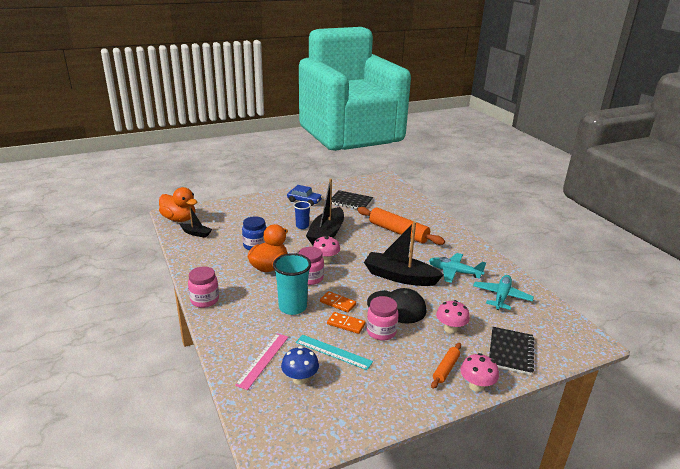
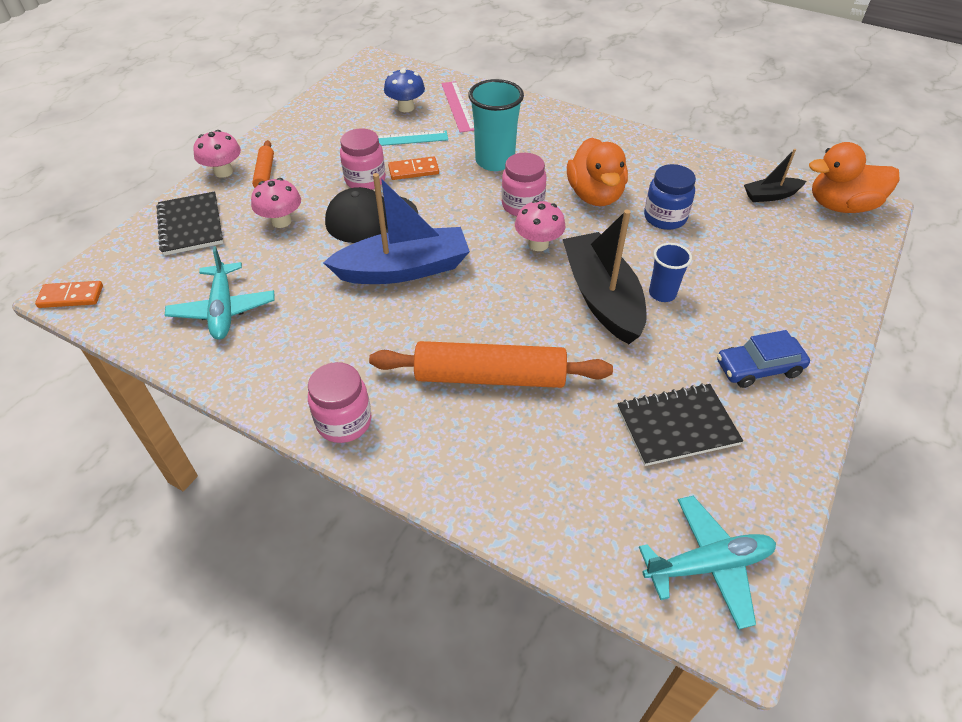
camera: 145 degrees right, 20 degrees up
pink jar [188,266,219,308] -> pink jar moved to [308,362,372,443]
orange domino [320,291,356,313] -> orange domino moved to [35,281,103,308]
black boat [364,222,444,286] -> blue boat [323,173,470,284]
turquoise plane [429,253,486,283] -> turquoise plane moved to [639,496,776,630]

